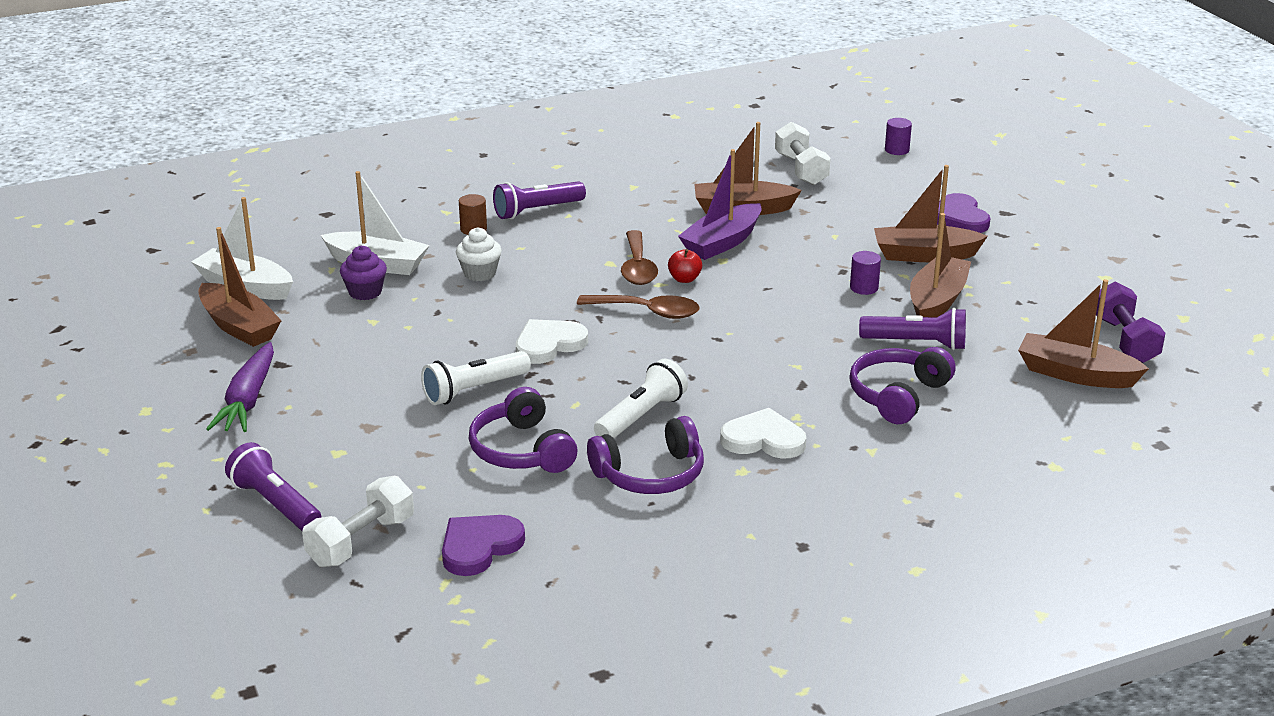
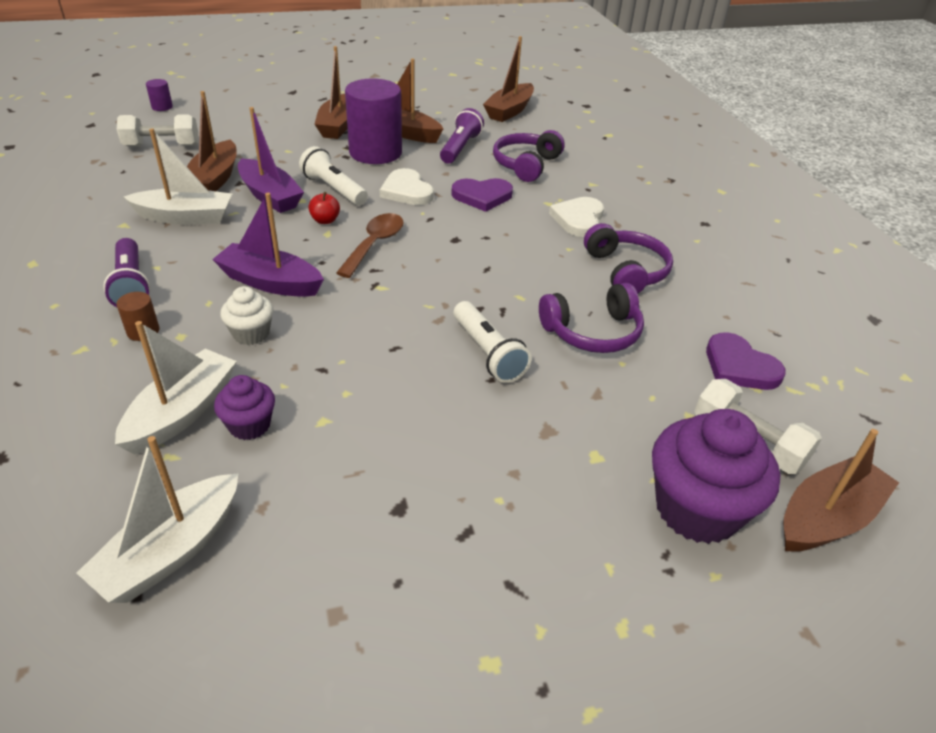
camera: 85 degrees left, 10 degrees up
brown boat [198,227,282,347] -> brown boat moved to [783,429,899,552]
purple carrot [206,342,274,432] -> none
purple flashlight [225,442,322,531] -> purple cupcake [652,409,780,544]
white heart [516,319,588,364] -> white heart moved to [380,168,434,205]
white flashlight [594,359,688,438] -> white flashlight moved to [299,146,368,205]
brown spoon [621,230,658,285] -> none
purple headphones [849,347,956,424] -> purple headphones turned 75 degrees clockwise [493,130,565,182]
purple cylinder [850,251,881,295] -> purple cylinder [345,78,402,164], size x2.43
purple heart [937,193,991,233] -> purple heart moved to [451,178,513,212]
purple dumbbell [1096,281,1165,363] -> none
none -> white boat [124,128,232,224]
none -> purple boat [212,193,324,297]

